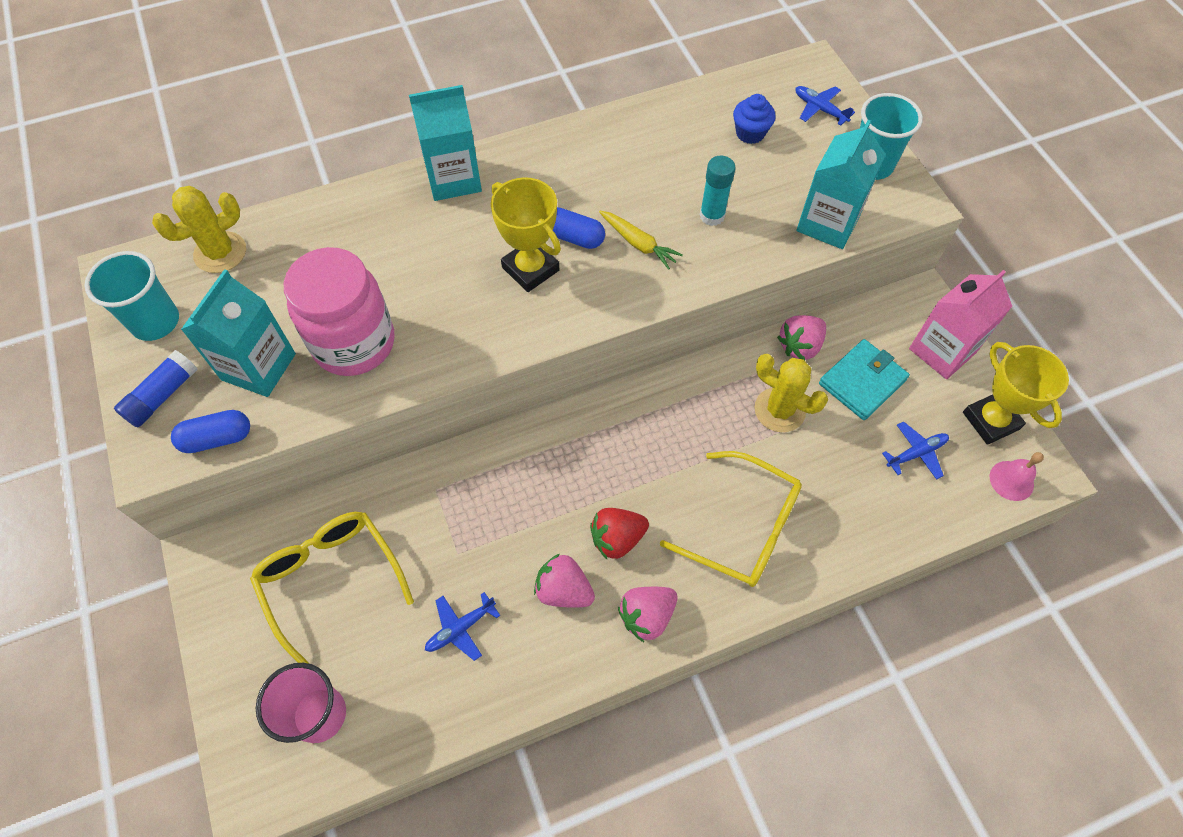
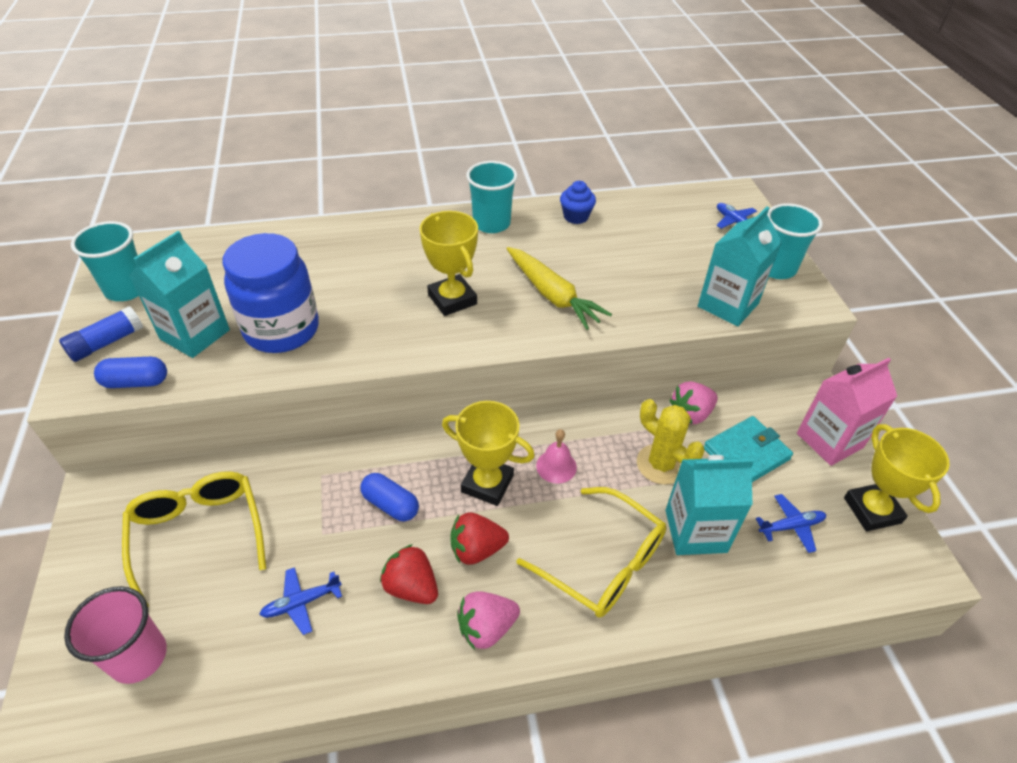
camera: 10 degrees right, 15 degrees down
yellow cactus [152,186,246,273] -> none
pink jar [284,247,394,376] -> blue jar [223,233,319,353]
turquoise carton [409,85,482,201] -> turquoise carton moved to [665,455,754,555]
pink strawberry [534,554,595,607] -> red strawberry [380,544,438,604]
blue capsule [553,207,605,249] -> blue capsule moved to [360,473,419,521]
yellow carrot [599,211,683,270] -> yellow carrot [506,247,612,330], size x1.60
turquoise glue stick [700,156,736,226] -> none
blue cupcake [733,94,776,144] -> blue cupcake moved to [560,181,596,224]
pink bell [990,452,1044,501] -> pink bell moved to [536,429,577,484]
none -> yellow trophy [442,401,535,506]
none -> turquoise cup [466,161,518,233]

